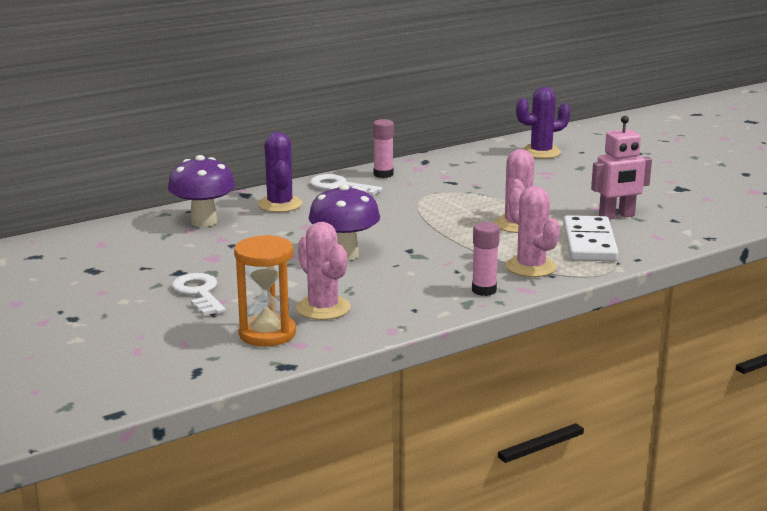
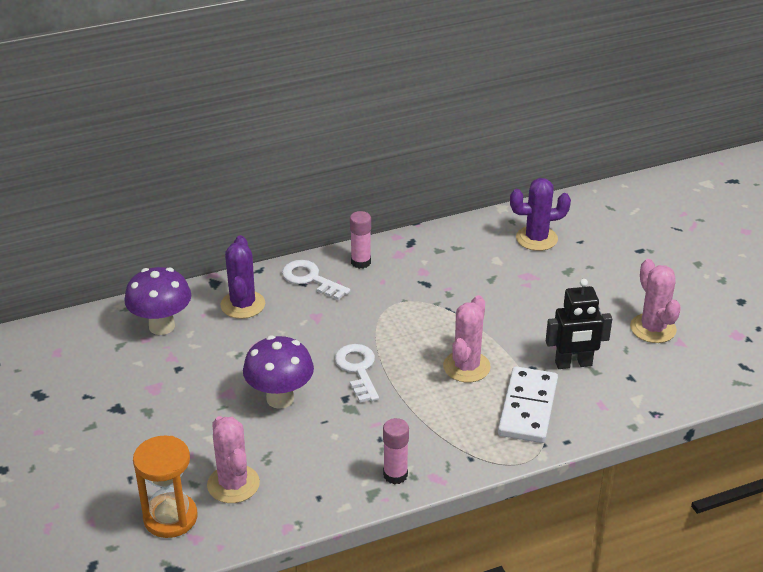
camera: 10 degrees right, 15 degrees up
white key [172,273,226,316] -> white key moved to [335,344,379,403]
pink cactus [506,186,560,277] -> pink cactus moved to [630,259,681,343]
pink robot [591,116,652,219] -> black robot [546,279,612,369]

